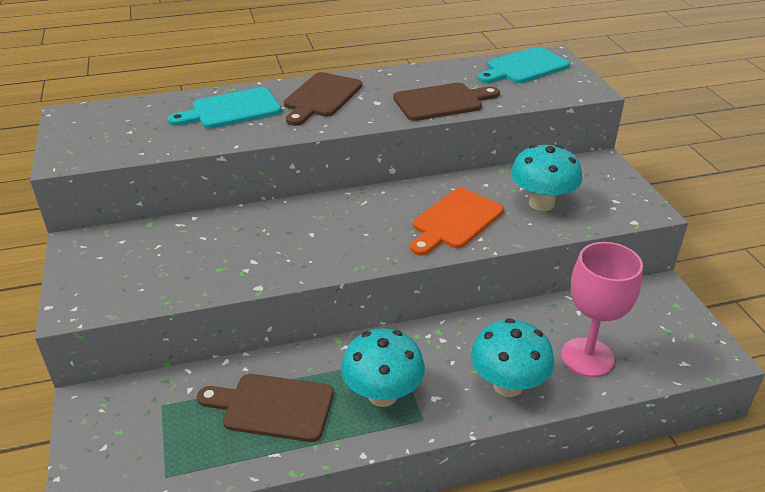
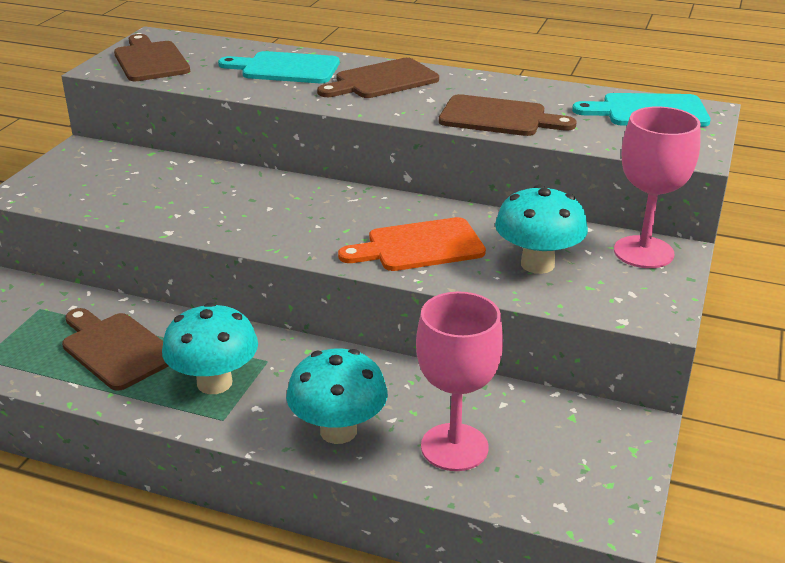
camera: 35 degrees right, 5 degrees down
none -> brown cutting board [114,34,190,81]
none -> pink goblet [614,106,701,268]

